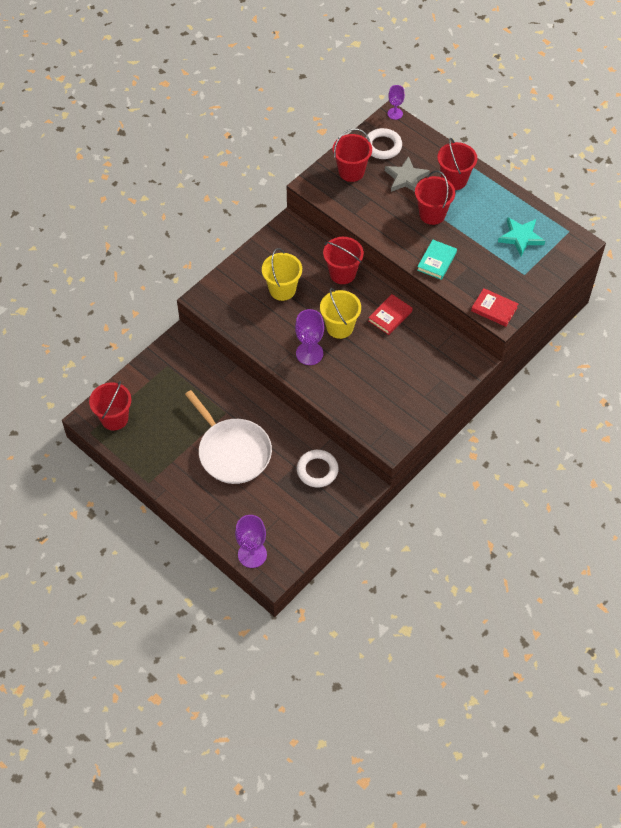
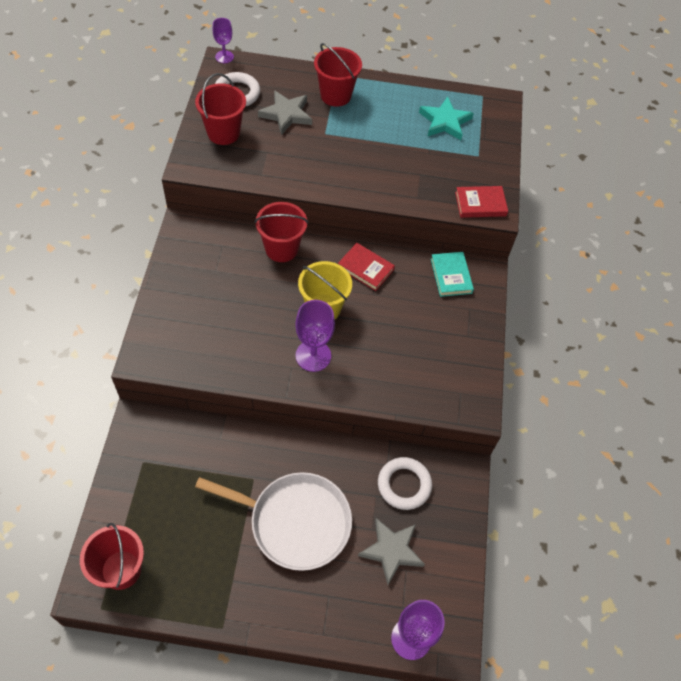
camera: 40 degrees left, 0 degrees up
yellow bucket [262,248,302,301] -> none
red book [368,294,413,335] -> red book turned 60 degrees counterclockwise [338,243,395,291]
red bucket [415,170,455,225] -> none
turquoise book [417,240,457,280] -> turquoise book moved to [431,252,474,297]
none -> grey star [358,518,425,585]

